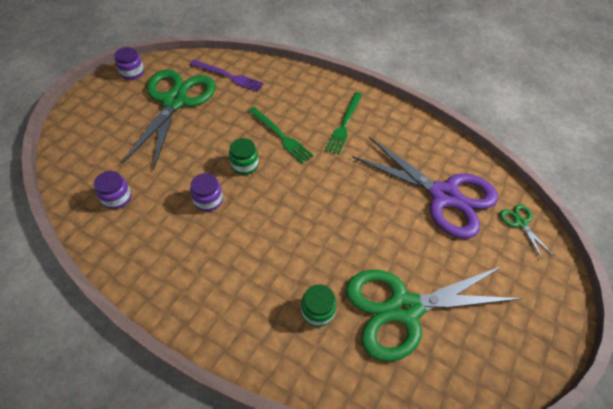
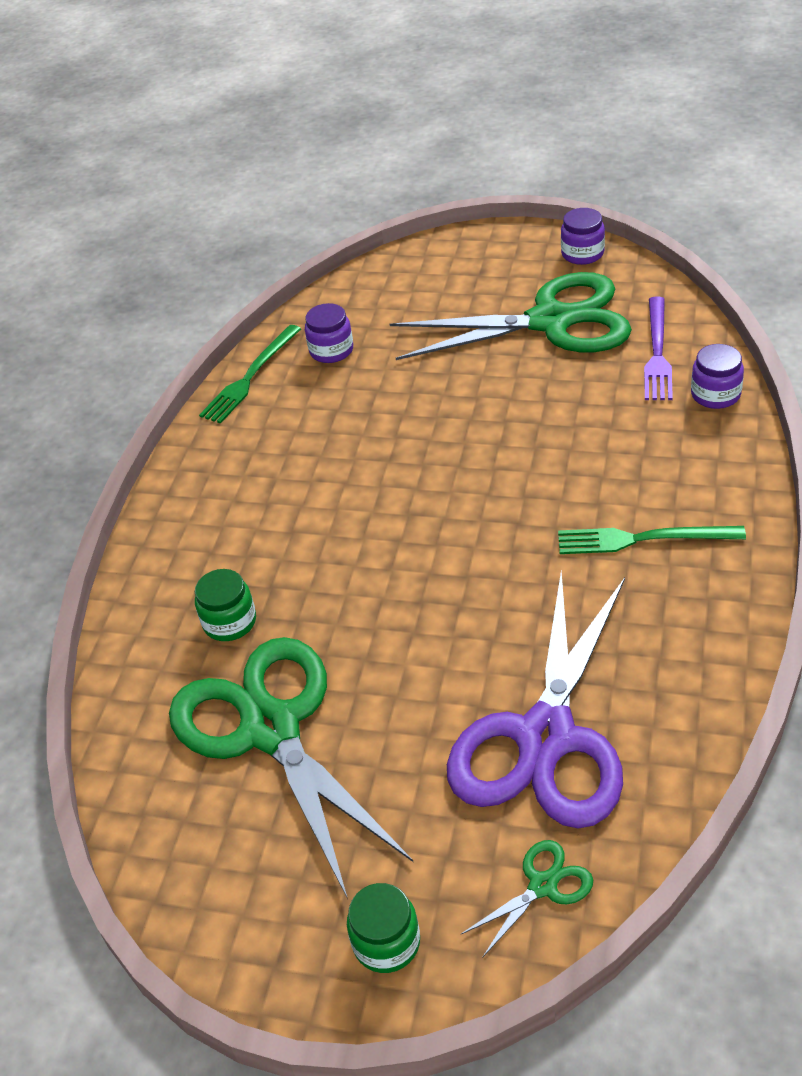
camera: 80 degrees right, 10 degrees down
purple jar [190,173,223,212] -> purple jar moved to [691,344,744,409]
green jar [229,138,258,175] -> green jar moved to [347,883,420,973]
green fork [248,107,313,164] -> green fork moved to [199,325,301,424]

